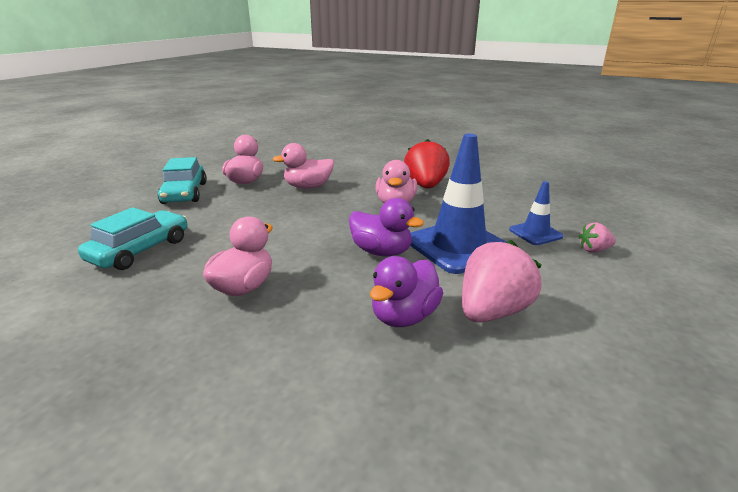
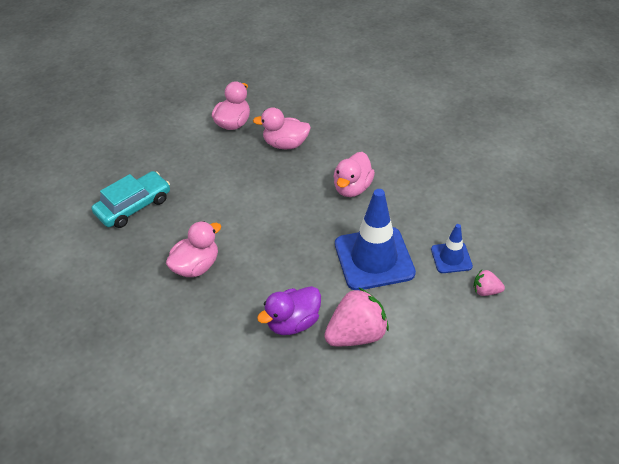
camera: 20 degrees right, 20 degrees up
turquoise car [158,157,207,204] -> none
purple duck [349,198,424,257] -> none
red strawberry [404,139,450,189] -> none

